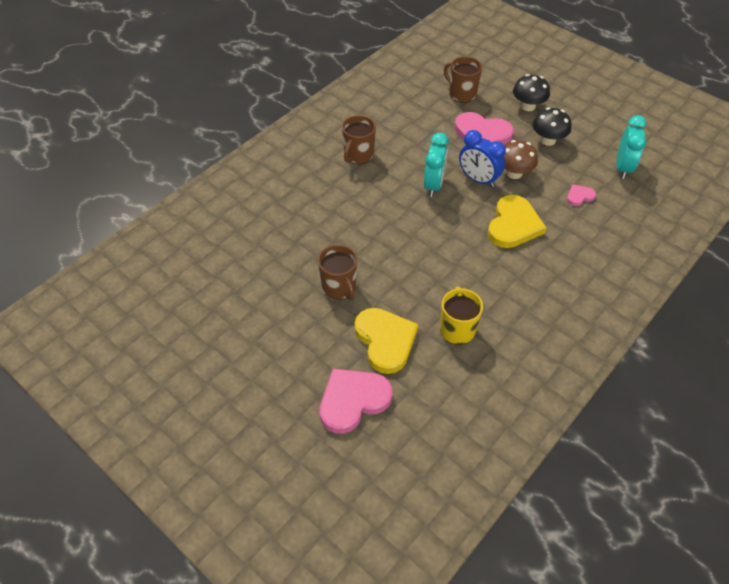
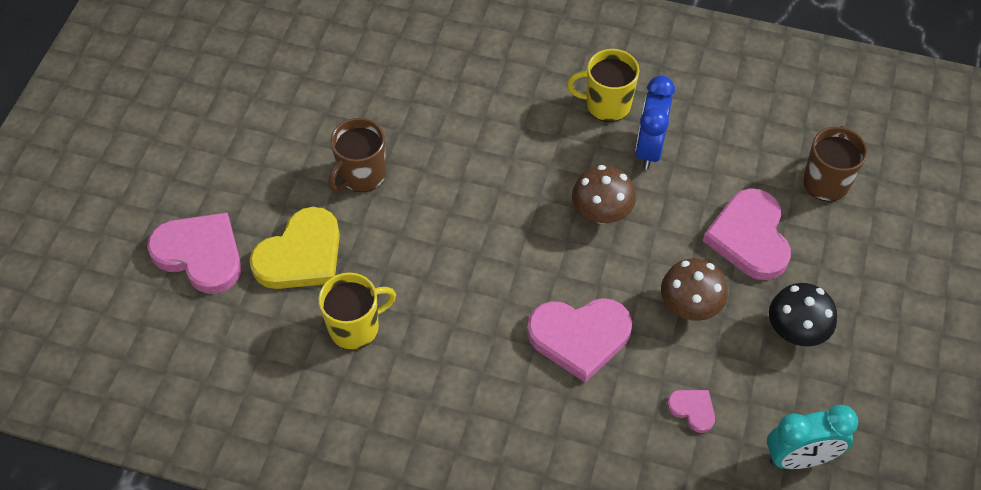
camera: 65 degrees right, 5 degrees up
brown mug [342,115,376,164] -> yellow mug [567,49,639,122]
turquoise clock [424,133,449,197] -> brown mushroom [572,165,636,224]
blue clock [459,130,506,187] -> blue clock moved to [635,76,675,169]
yellow heart [488,195,546,248] -> pink heart [527,298,632,383]
black mushroom [513,74,550,111] -> none

